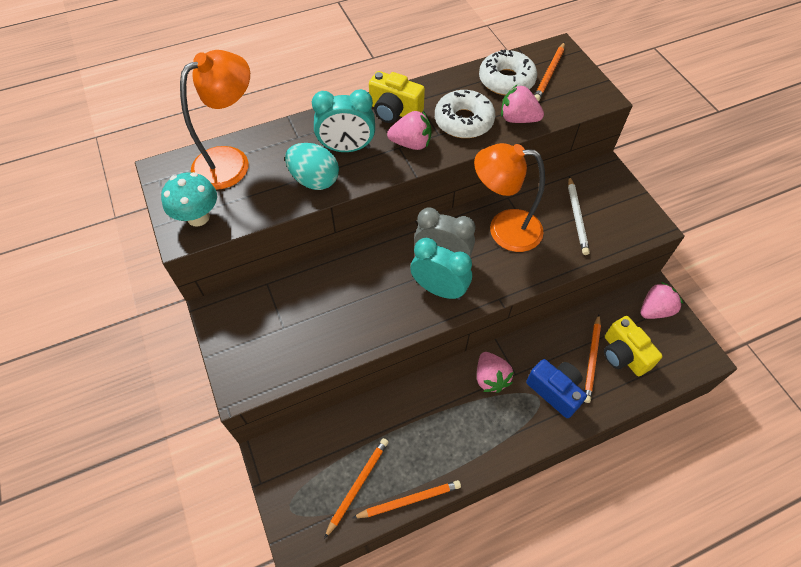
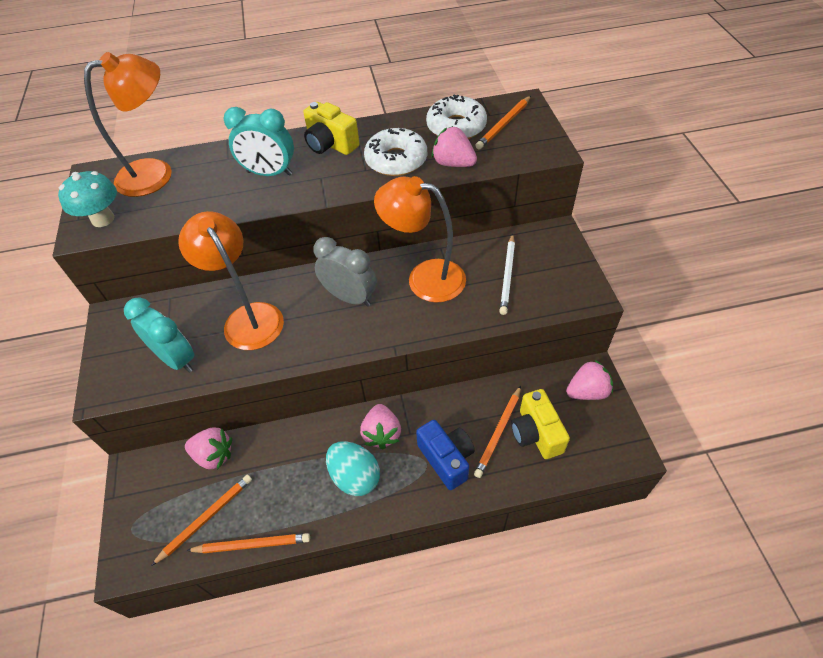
camera: 15 degrees right, 5 degrees down
turquoise egg [285,143,339,190] -> turquoise egg moved to [326,441,380,496]
pink strawberry [387,111,432,150] -> pink strawberry moved to [185,427,232,470]
turquoise clock [410,238,472,300] -> turquoise clock moved to [124,298,194,373]
none -> orange lamp [178,211,284,350]

